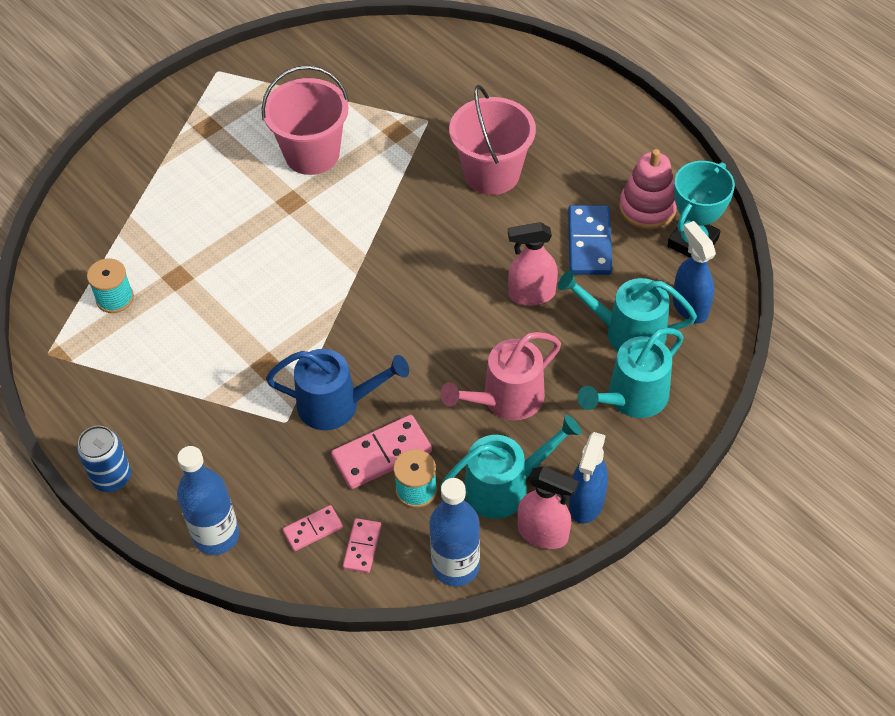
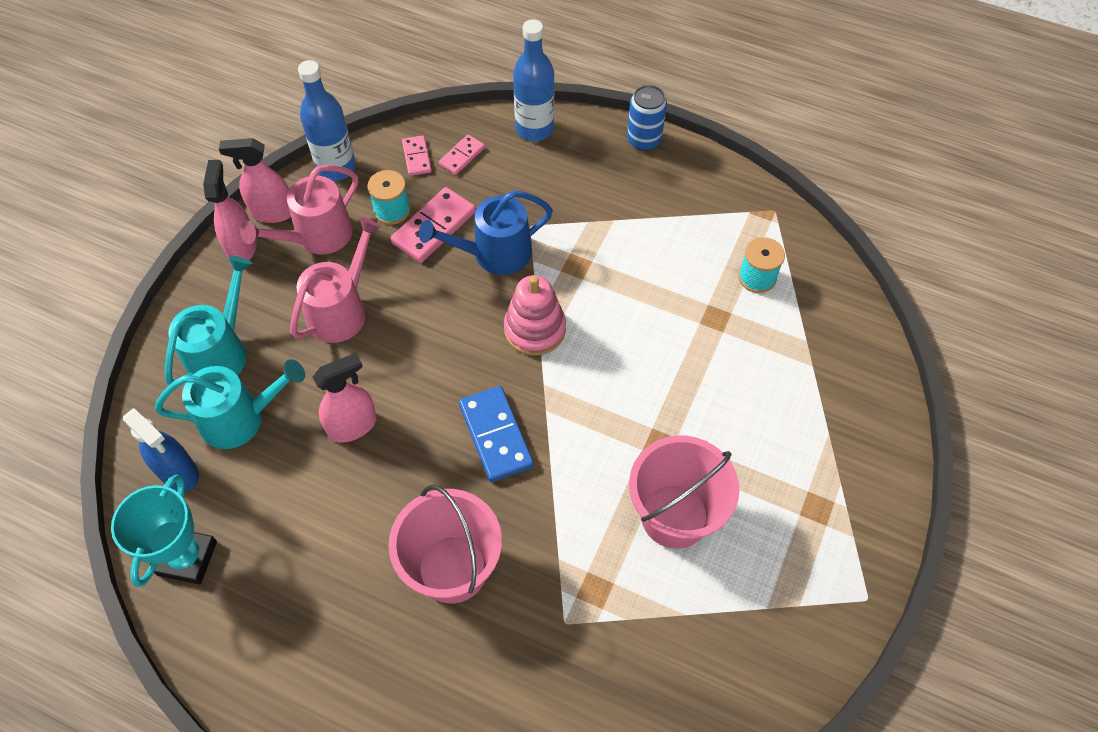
camera: 155 degrees right, 5 degrees up
turquoise watering can [440,415,582,519] -> pink watering can [240,164,358,254]
blue domino [568,205,612,275] -> blue domino moved to [459,386,534,482]
blue spray bottle [569,432,608,524] -> pink spray bottle [203,160,257,260]
pink stacking toy [619,149,677,230] -> pink stacking toy moved to [504,275,566,356]

